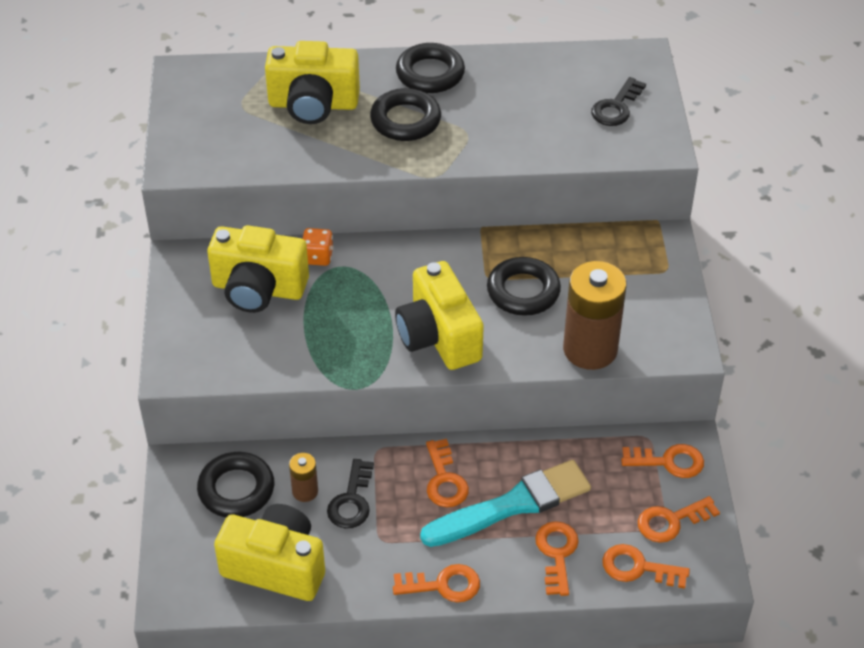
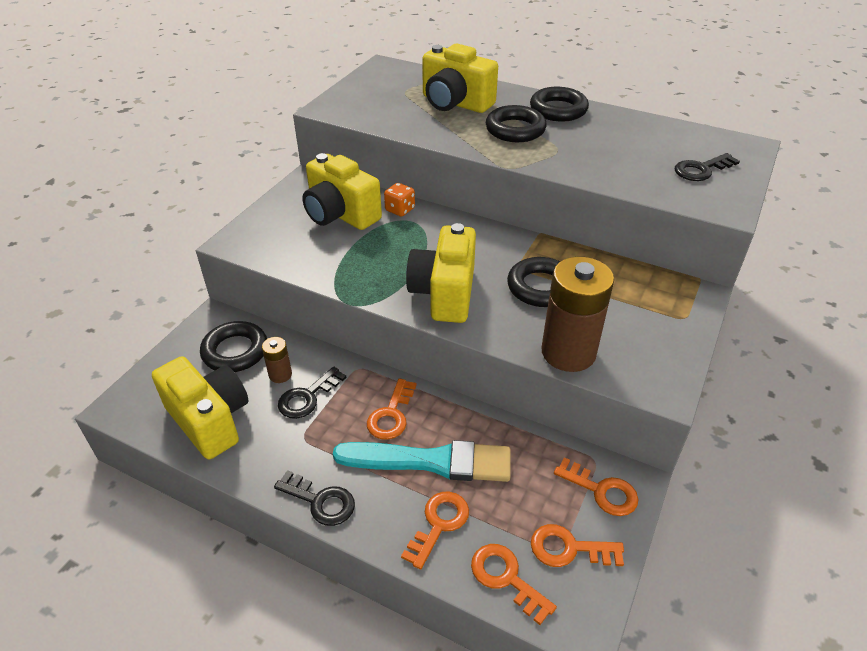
camera: 30 degrees right, 5 degrees down
orange key [393,564,480,603] -> black key [274,470,355,526]

